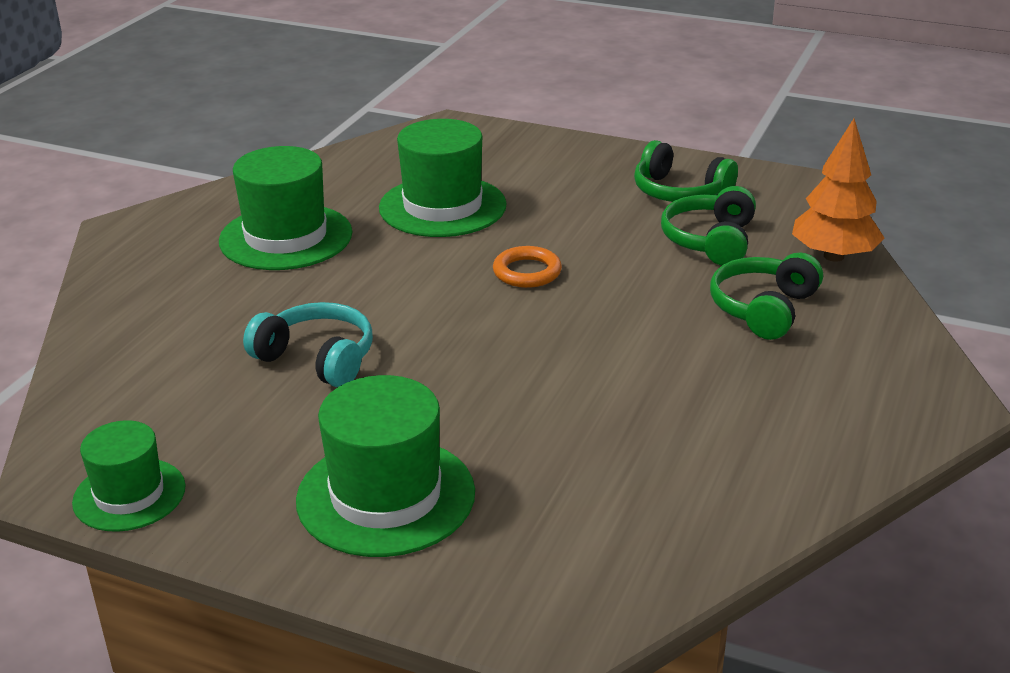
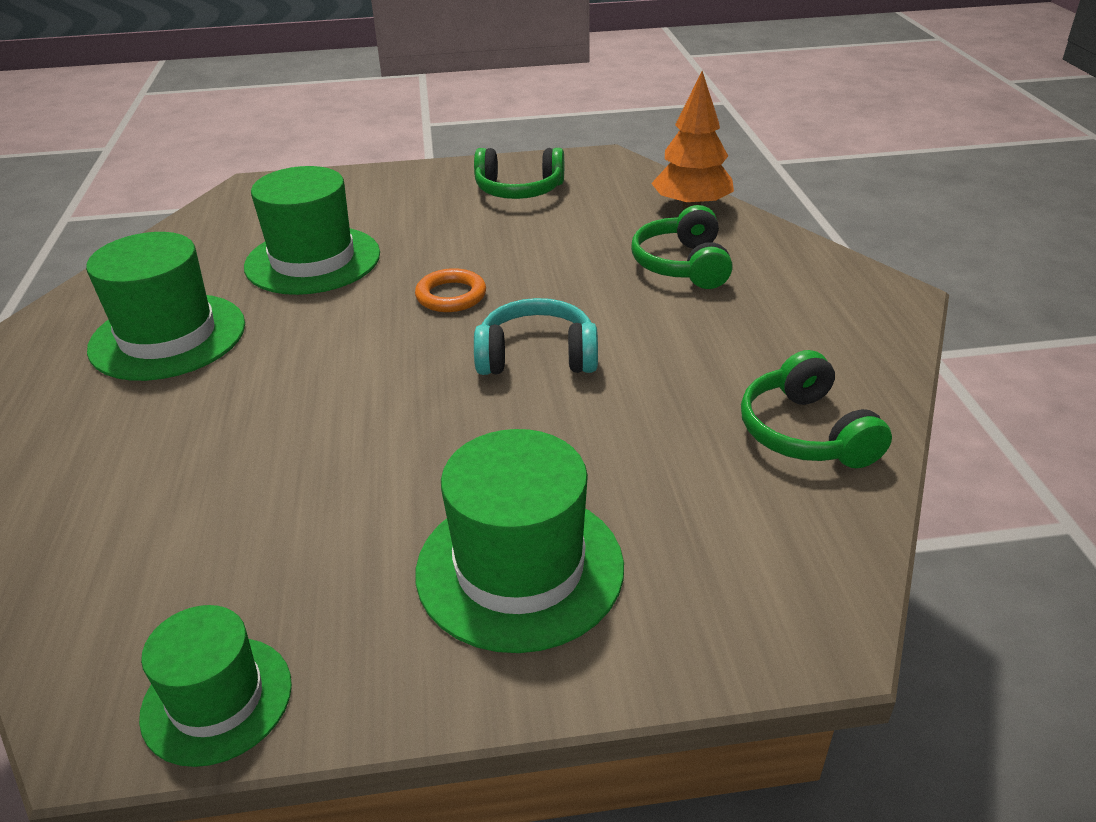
camera: 30 degrees left, 5 degrees up
turquoise headphones [243,302,373,387] -> turquoise headphones moved to [474,298,598,375]
green headphones [661,186,756,265] -> green headphones moved to [741,350,892,468]

